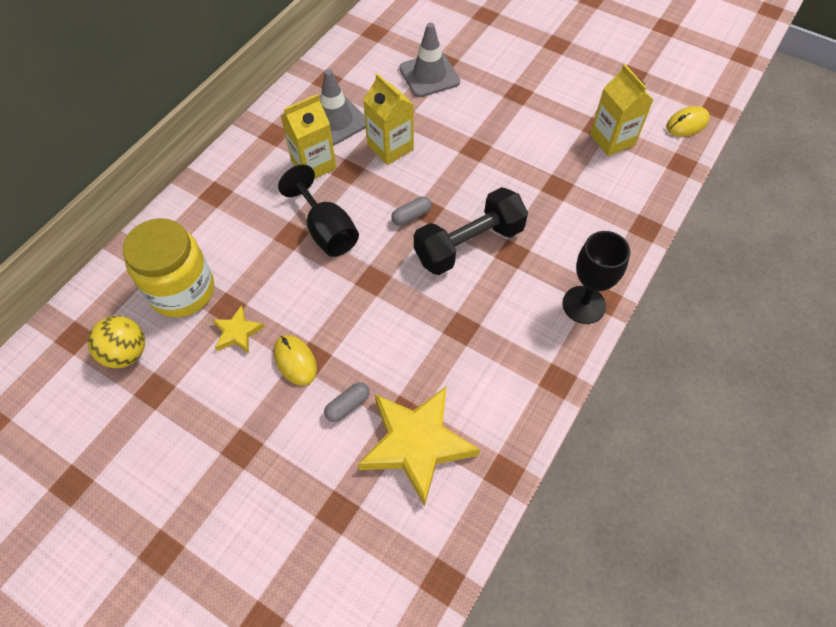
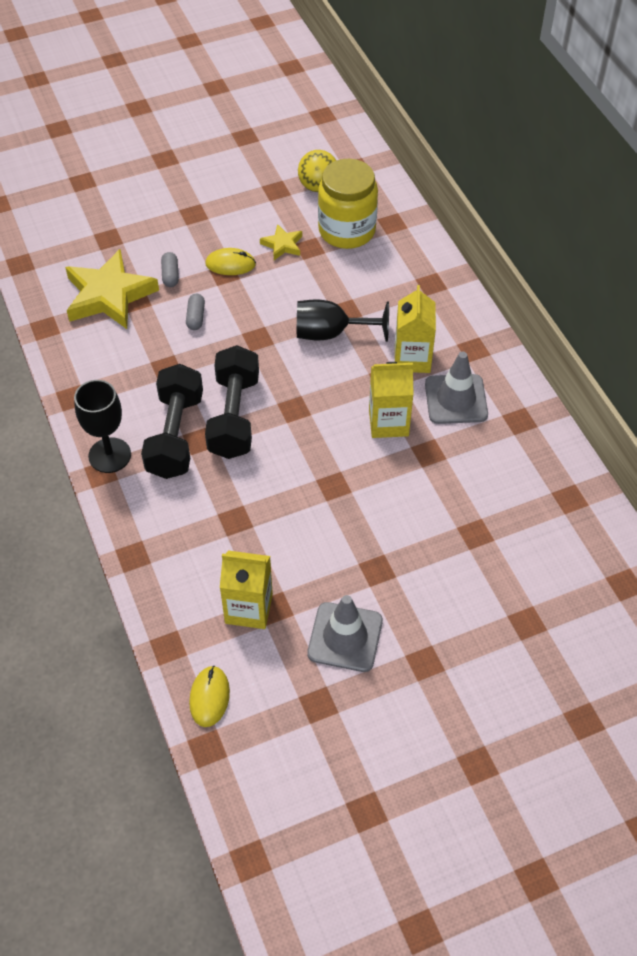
camera: 125 degrees right, 5 degrees down
grey capsule [391,196,432,226] -> grey capsule moved to [186,294,205,330]
grey traffic cone [399,23,460,97] -> grey traffic cone moved to [307,595,383,672]
none -> black dumbbell [141,364,203,479]

